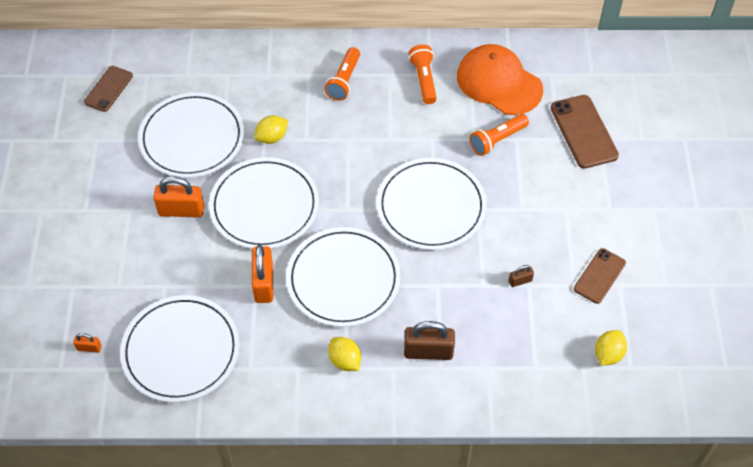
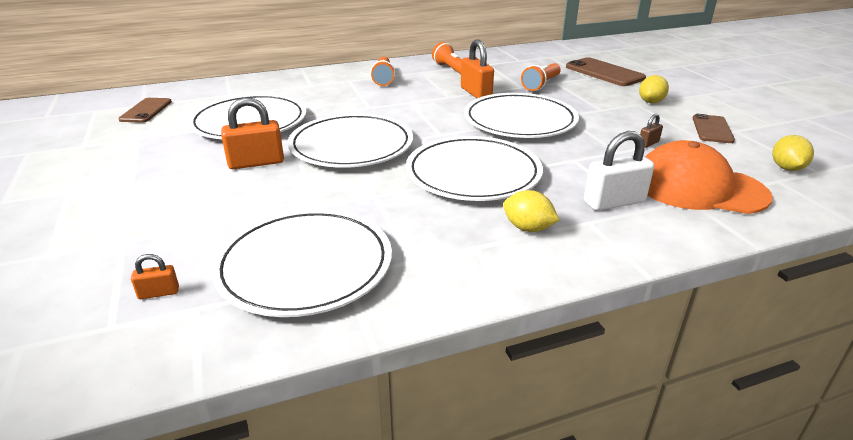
camera: 20 degrees left, 25 degrees down
orange padlock [252,245,273,303] -> orange padlock moved to [461,39,494,98]
yellow lemon [254,115,288,144] -> yellow lemon moved to [639,75,669,103]
brown padlock [404,321,455,360] -> white padlock [584,131,654,211]
orange cap [457,44,543,115] -> orange cap moved to [645,140,772,214]

